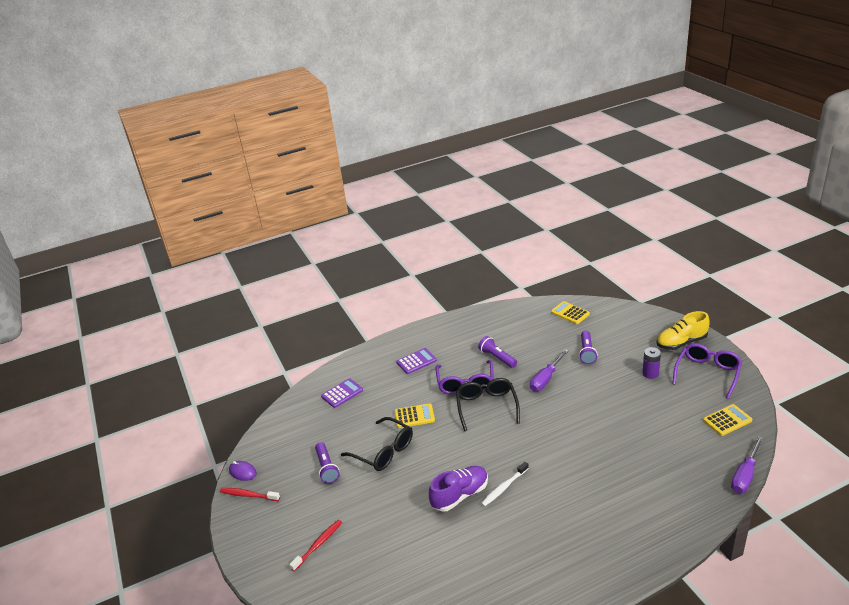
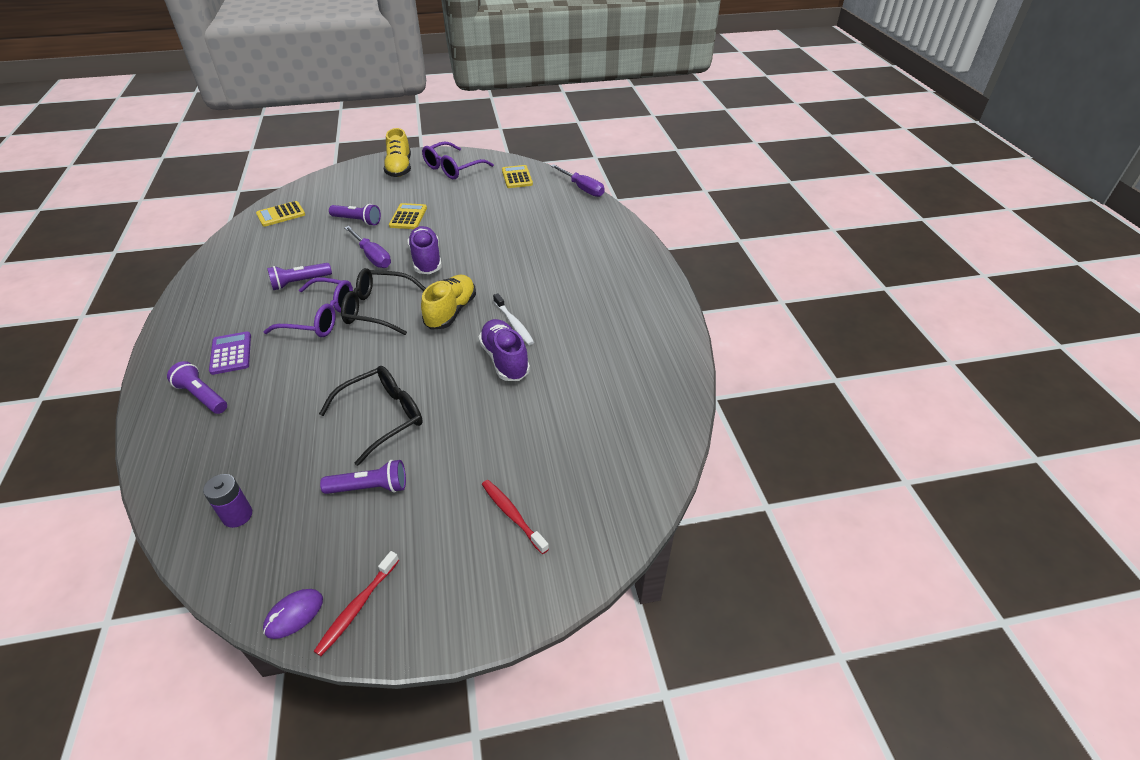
camera: 80 degrees left, 10 degrees up
purple calculator [321,378,363,408] -> none
yellow calculator [395,403,435,428] -> yellow calculator moved to [389,203,427,229]
purple battery [642,347,661,379] -> purple battery moved to [203,474,252,528]
purple glasses [672,343,742,399] -> purple glasses turned 90 degrees counterclockwise [422,141,494,179]
none -> purple flashlight [167,361,227,414]
none -> purple shoe [407,226,442,274]
none -> yellow shoe [421,275,476,330]

